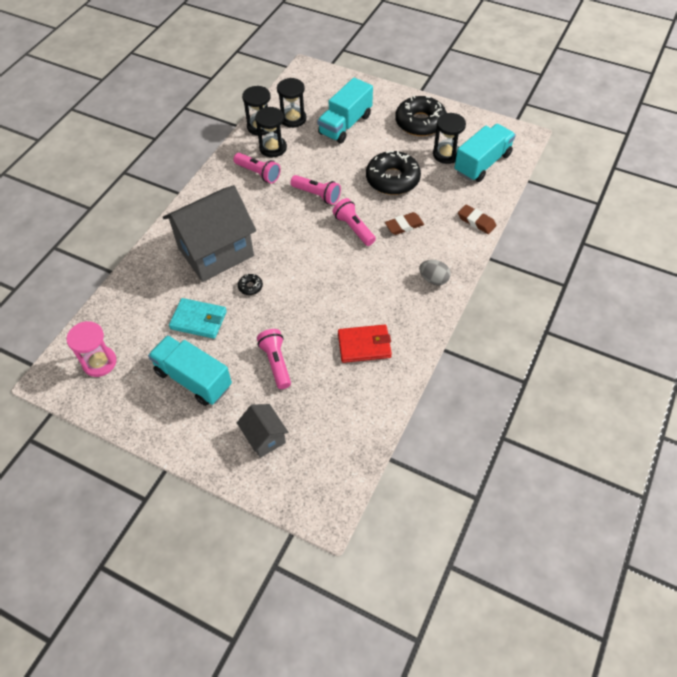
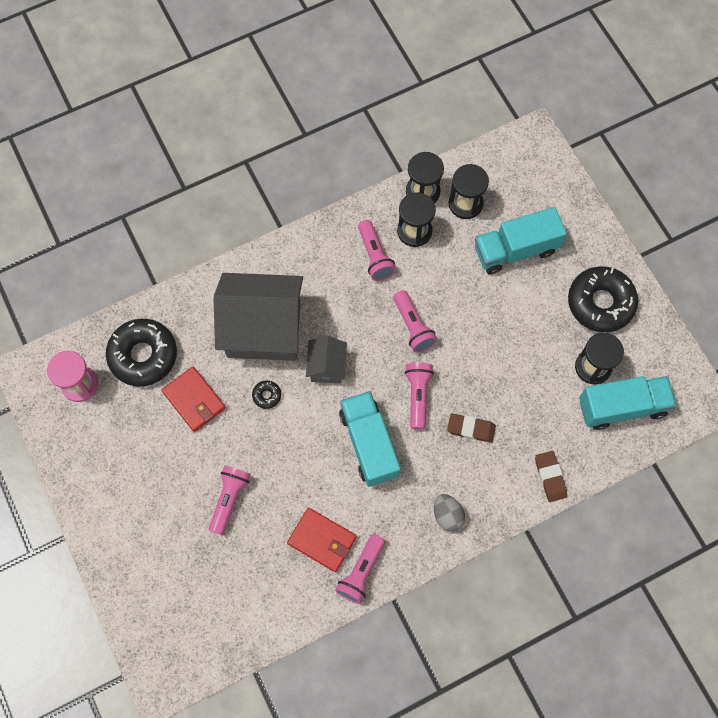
camera: 35 degrees right, 15 degrees up
turquoise truck [148,335,232,406] -> turquoise truck moved to [339,391,401,487]
turquoise wallet [169,298,227,339] -> red wallet [161,367,226,432]
grey house [237,404,289,458] -> grey house moved to [306,336,347,384]
black donut [366,151,421,195] -> black donut moved to [106,319,177,386]
none -> pink flashlight [335,534,385,604]

